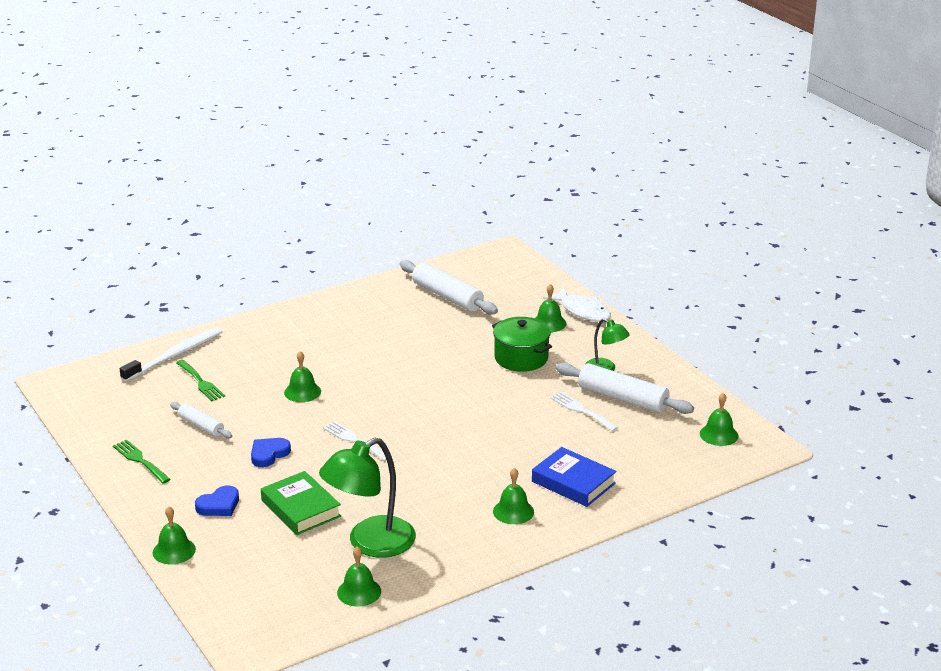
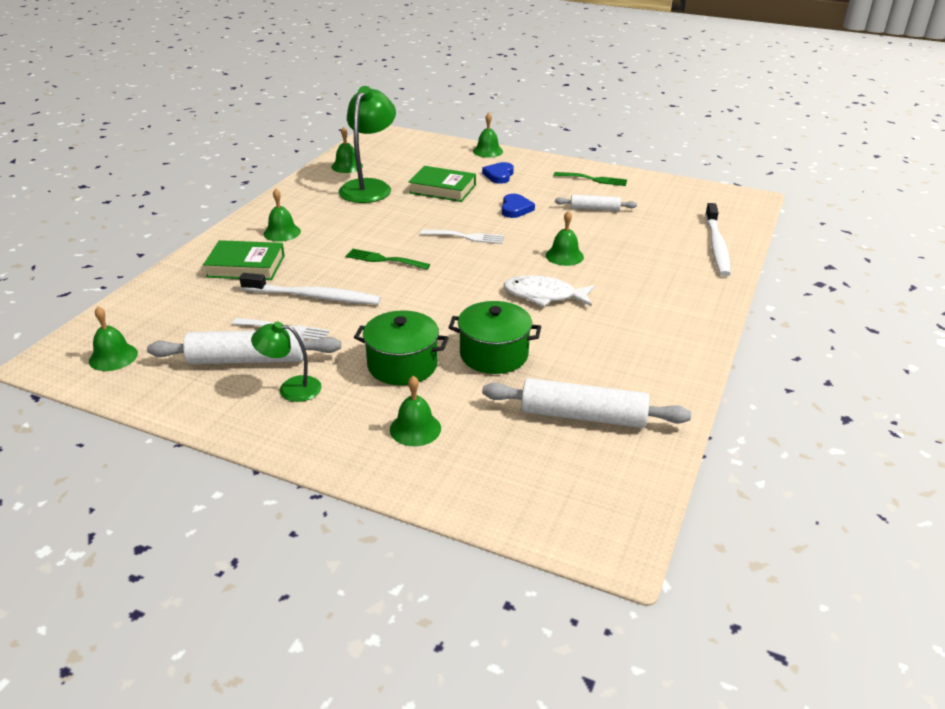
camera: 145 degrees right, 5 degrees up
green fork [176,360,225,401] -> green fork moved to [346,249,430,270]
blue book [532,447,617,507] -> green book [203,240,285,280]
white fish [543,287,611,321] -> white fish moved to [504,275,595,307]
none -> white toothbrush [239,273,381,305]
none -> green pot [448,301,541,374]

